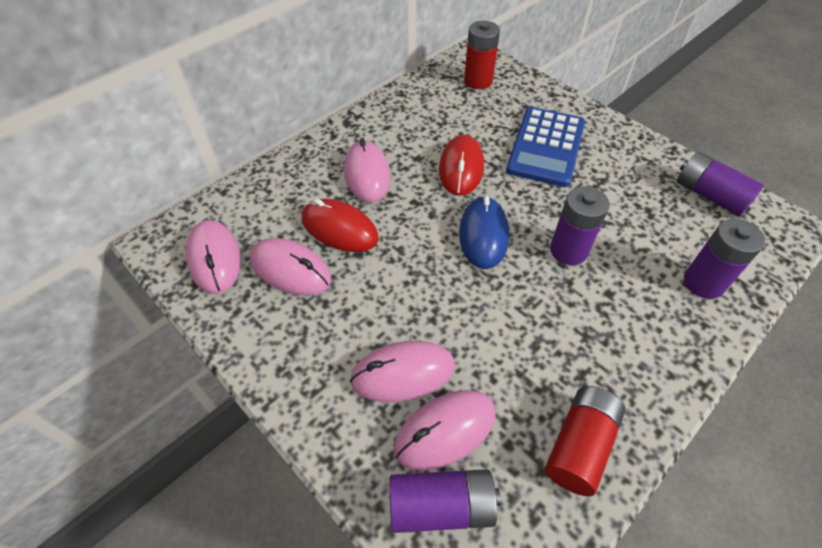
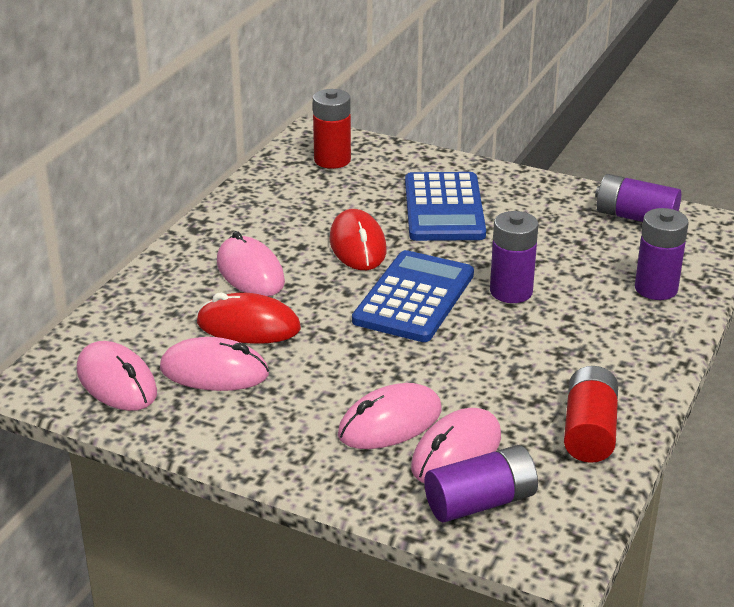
camera: 20 degrees left, 20 degrees down
blue mouse [459,196,509,269] -> blue calculator [352,250,474,342]

